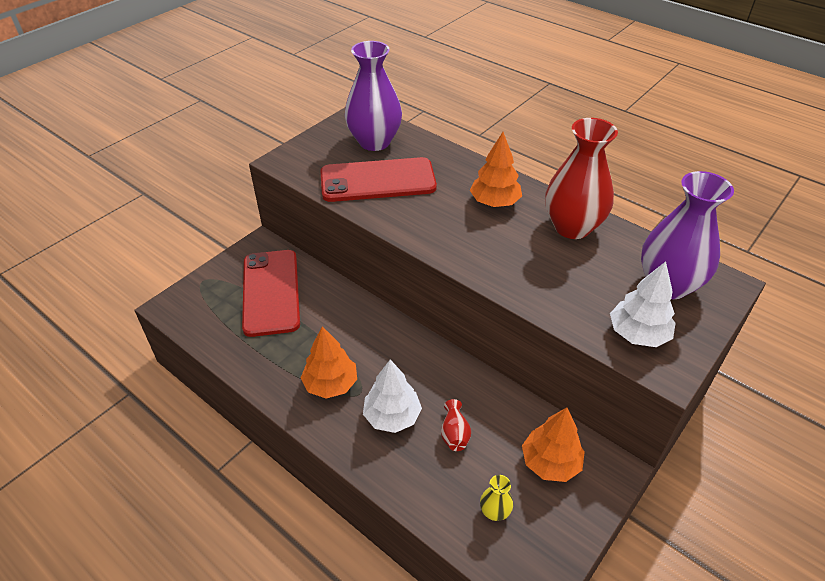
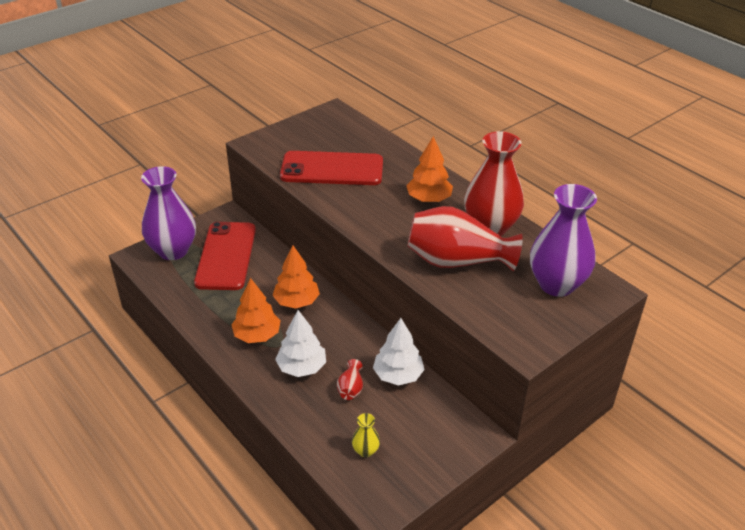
camera: 10 degrees right, 5 degrees down
purple vase [345,41,402,151] -> purple vase moved to [141,166,196,260]
orange tree [522,408,585,482] -> orange tree moved to [272,246,320,309]
white tree [610,261,675,347] -> white tree moved to [373,318,425,386]
none -> red vase [408,206,523,271]

